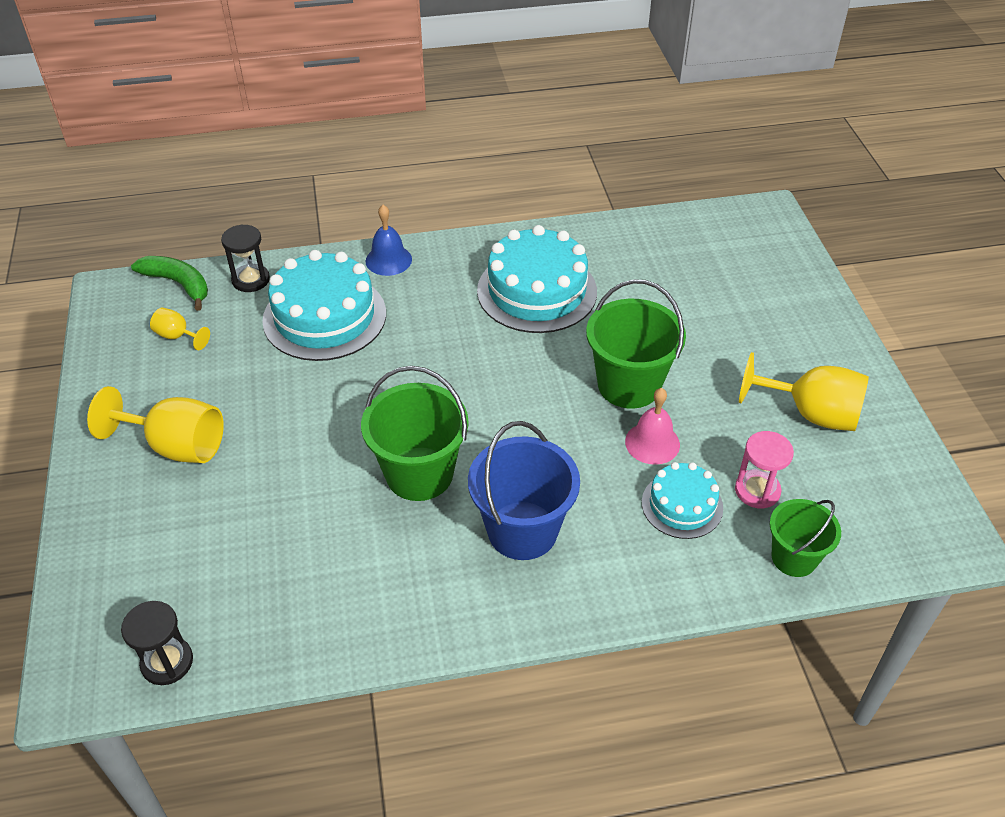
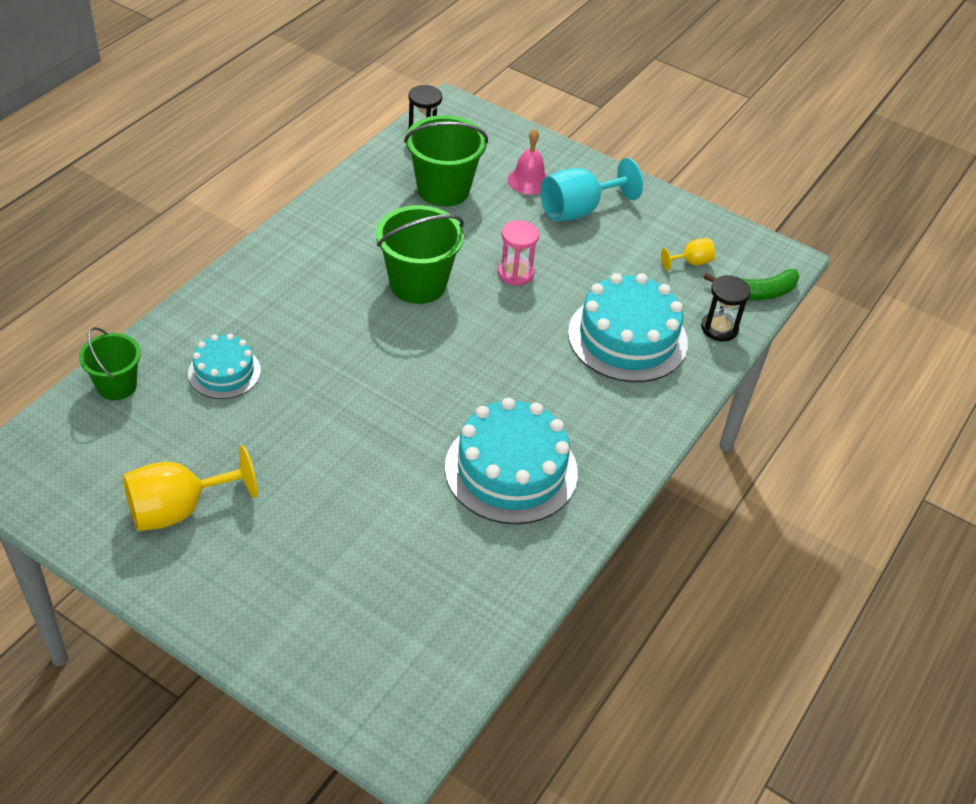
camera: 130 degrees right, 0 degrees up
yellow goblet [87,386,224,463] -> turquoise goblet [541,158,643,221]
blue bell [366,205,412,276] -> none
blue bucket [468,421,580,560] -> none
green bucket [586,279,686,409] -> green bucket moved to [404,115,488,207]
pink bell [625,388,680,465] -> pink bell moved to [508,129,547,195]
pink hourglass [735,431,794,509] -> pink hourglass moved to [498,220,539,286]

